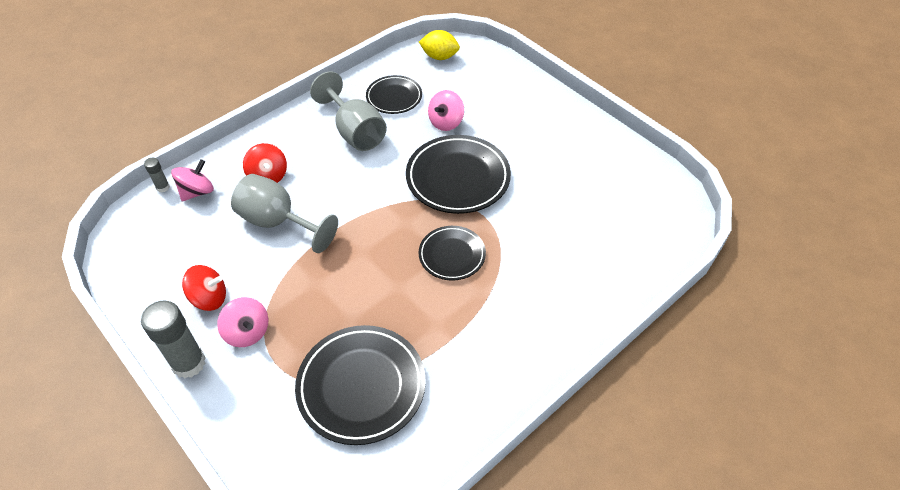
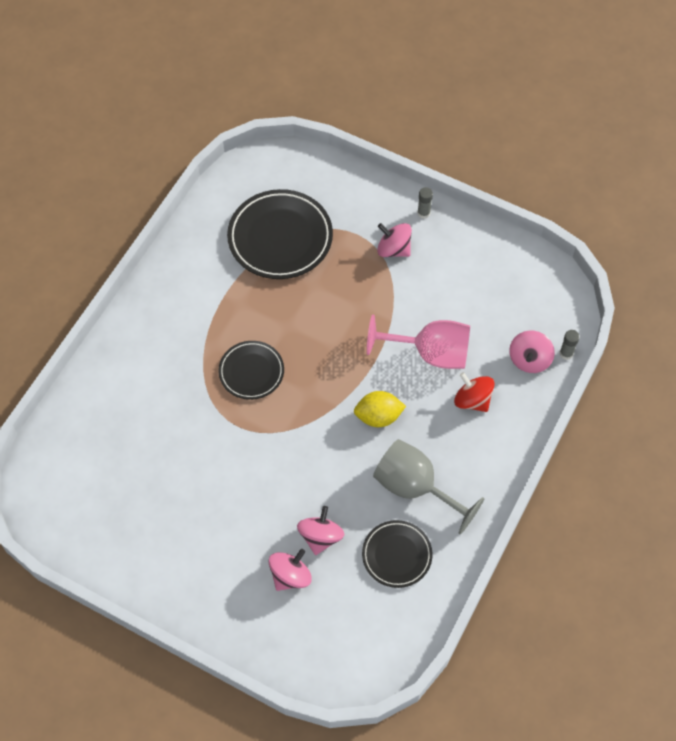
camera: 160 degrees right, 10 degrees up
grey glue stick [141,301,206,378] -> grey glue stick [417,187,433,219], size x0.48
red spinning top [182,265,226,311] -> none
grey goblet [231,174,338,253] -> pink goblet [367,315,470,369]
black plate [406,135,511,214] -> none
yellow lemon [419,30,460,60] -> yellow lemon moved to [354,391,406,427]
none -> pink spinning top [269,549,312,591]

